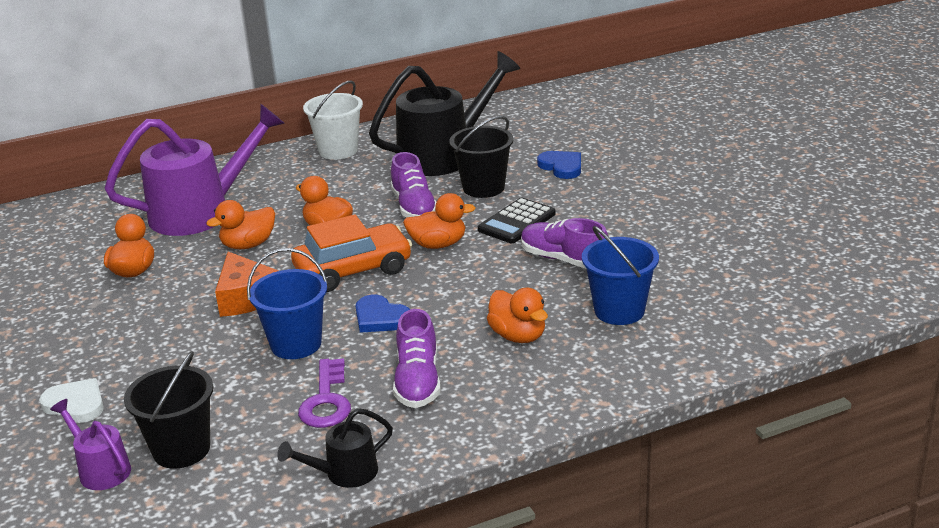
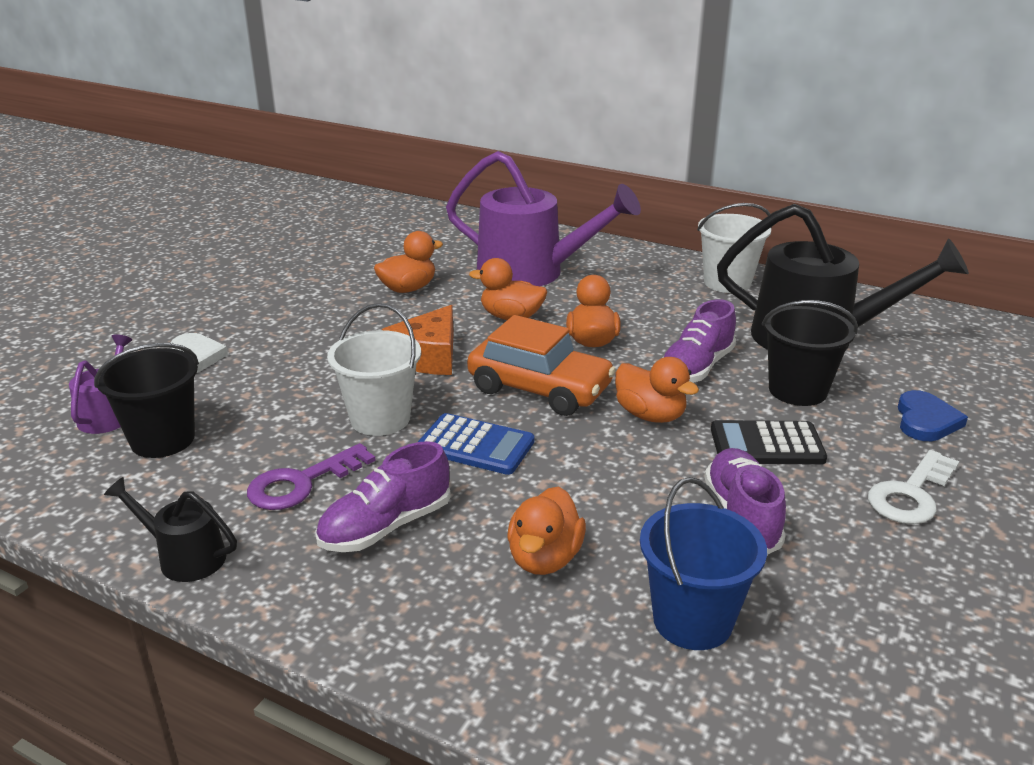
camera: 50 degrees right, 0 degrees up
blue bucket [247,248,328,359] -> white bucket [327,303,421,436]
blue heart [356,295,410,333] -> blue calculator [418,413,535,475]
none -> white key [868,450,959,524]

